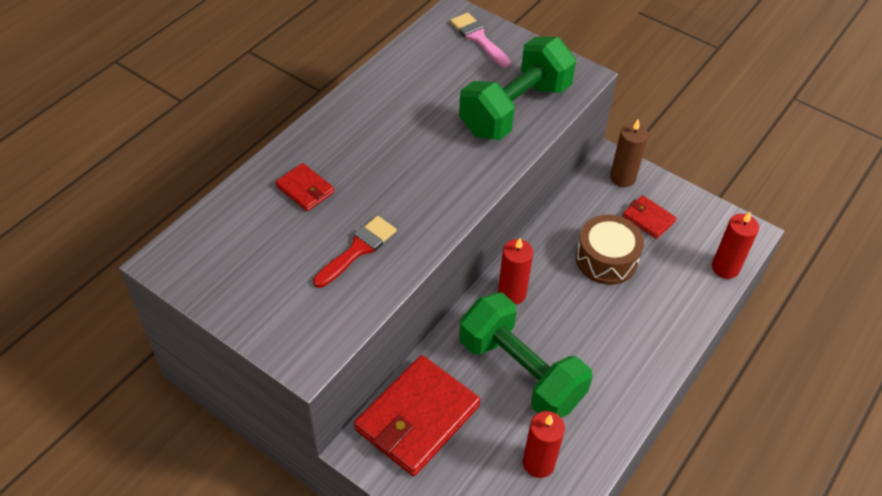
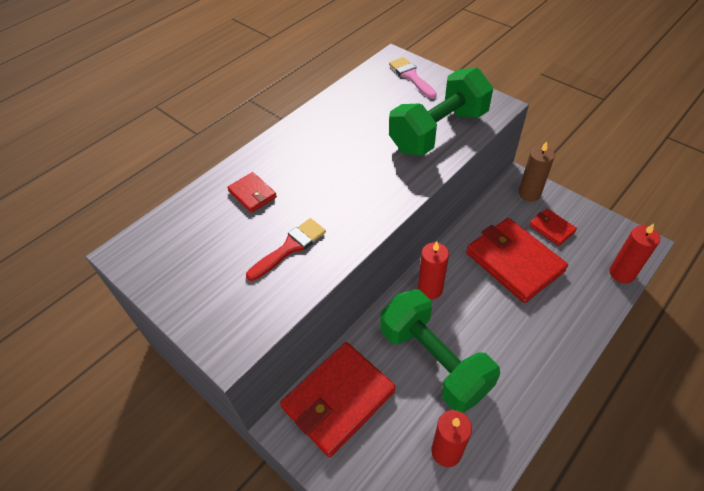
camera: 10 degrees right, 0 degrees up
brown drum [576,215,644,285] -> red wallet [466,218,568,303]

